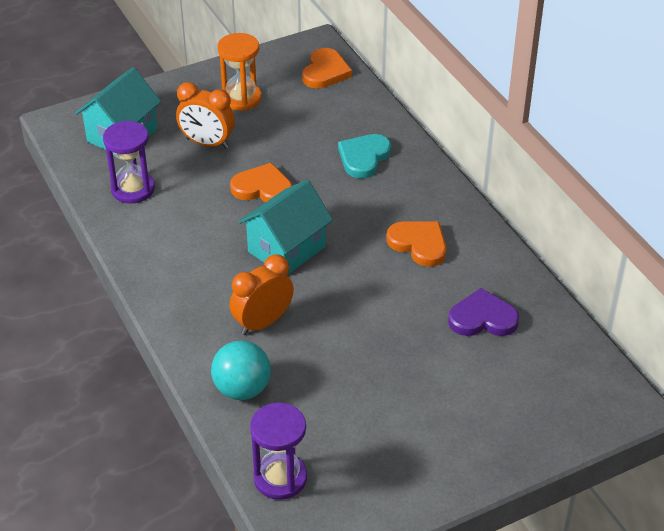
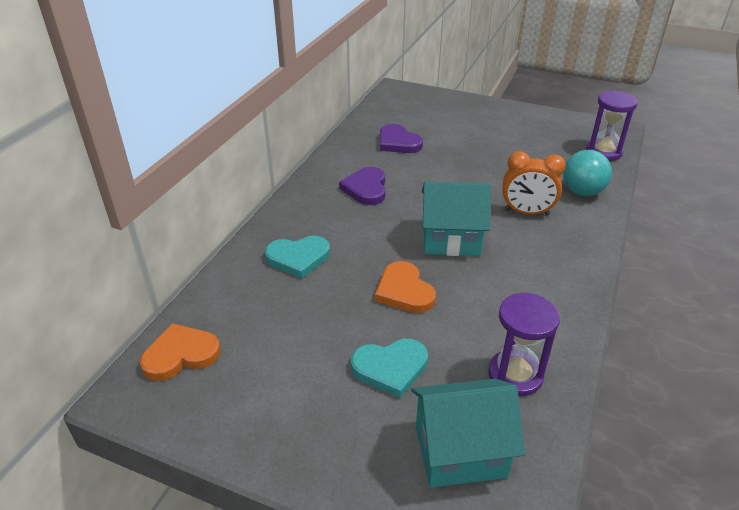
camera: 130 degrees left, 5 degrees down
orange clock [176,82,235,149] -> turquoise heart [351,339,428,398]
orange hourglass [217,33,262,111] -> none
orange heart [386,221,446,267] -> purple heart [339,167,385,205]

